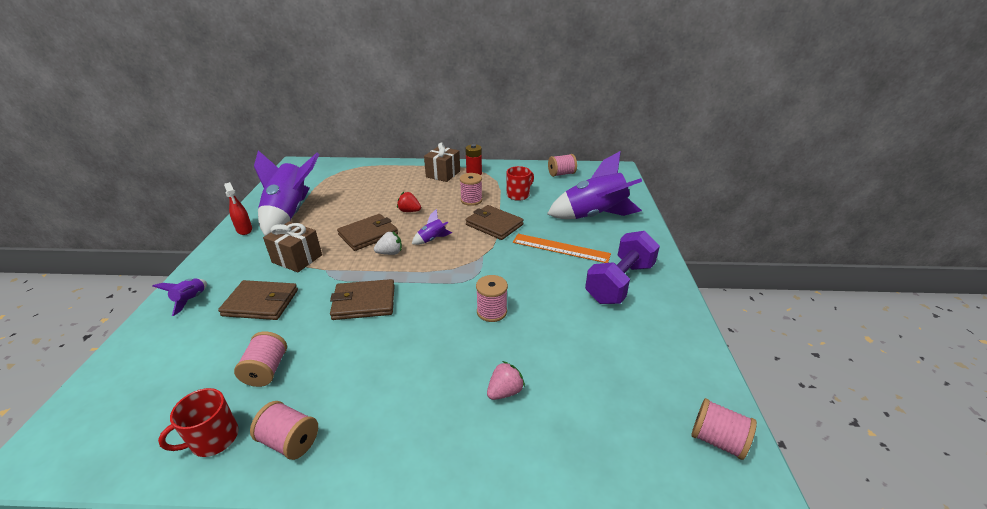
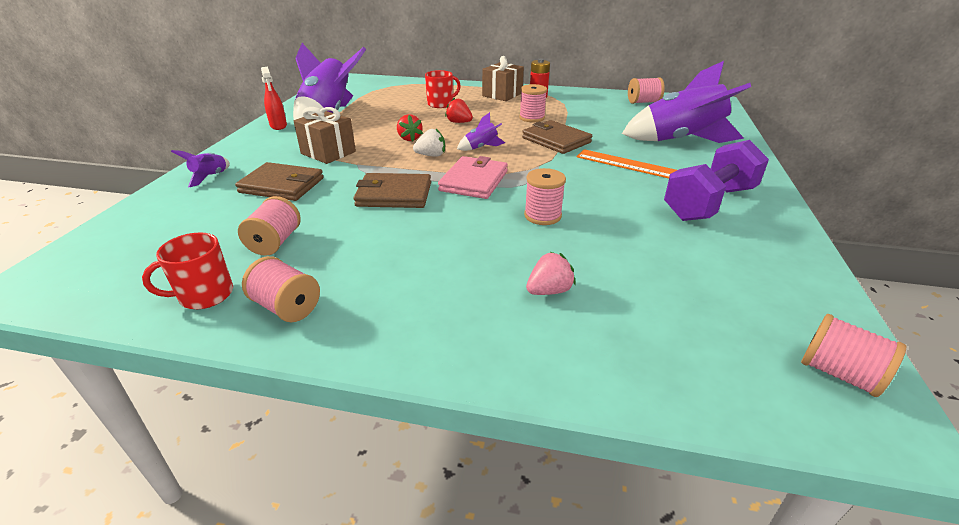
camera: 10 degrees right, 0 degrees up
brown wallet [337,214,398,251] -> red strawberry [397,114,423,141]
red mug [507,166,534,201] -> red mug moved to [425,70,461,108]
none -> pink wallet [438,156,508,199]

